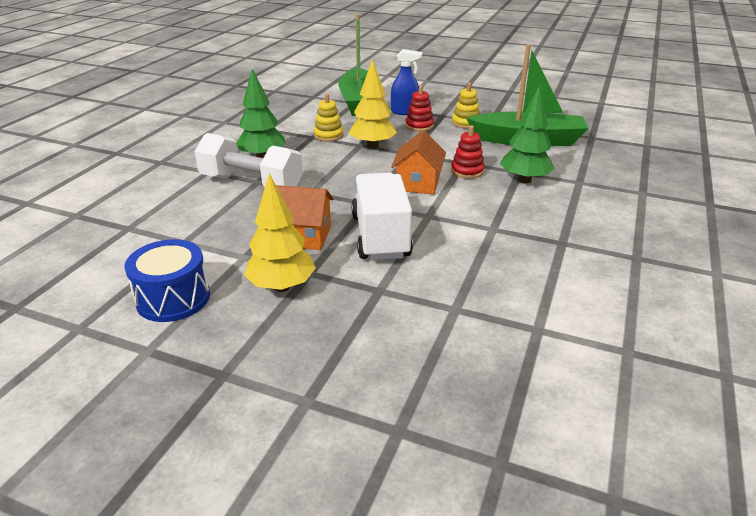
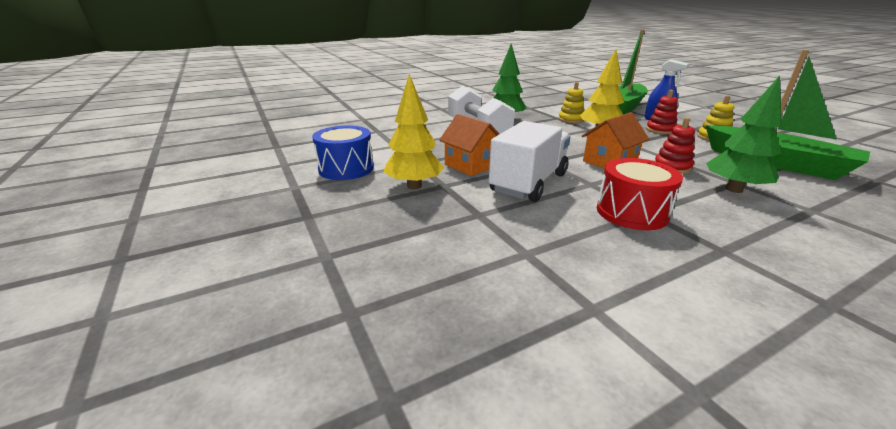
camera: 40 degrees right, 5 degrees down
none -> red drum [597,158,683,230]

